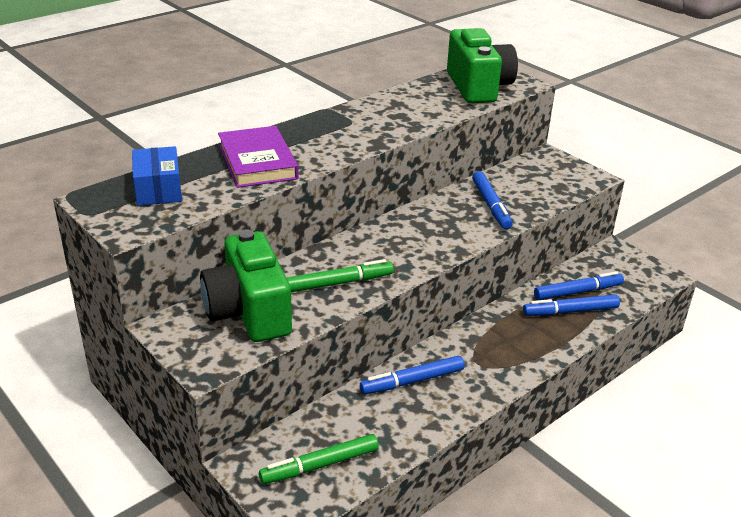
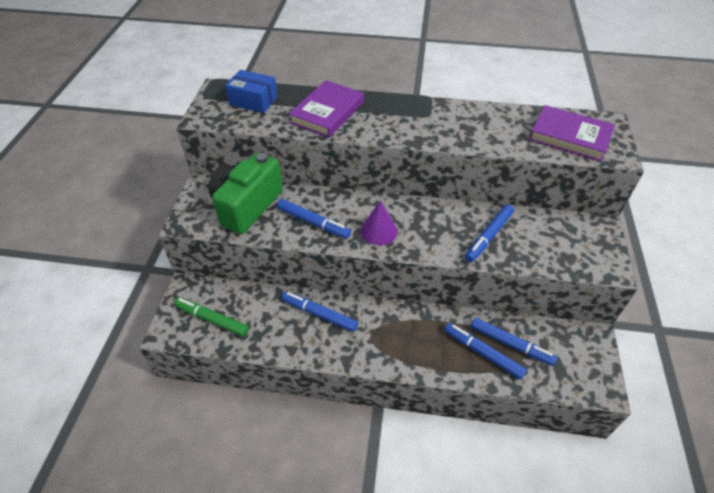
camera: 50 degrees right, 15 degrees up
blue box [132,146,182,206] -> blue box turned 75 degrees clockwise [225,70,278,113]
green marker [287,259,394,292] -> blue marker [277,199,351,238]
green camera [447,28,518,104] -> purple book [529,105,615,162]
none -> purple cone [360,201,398,245]

